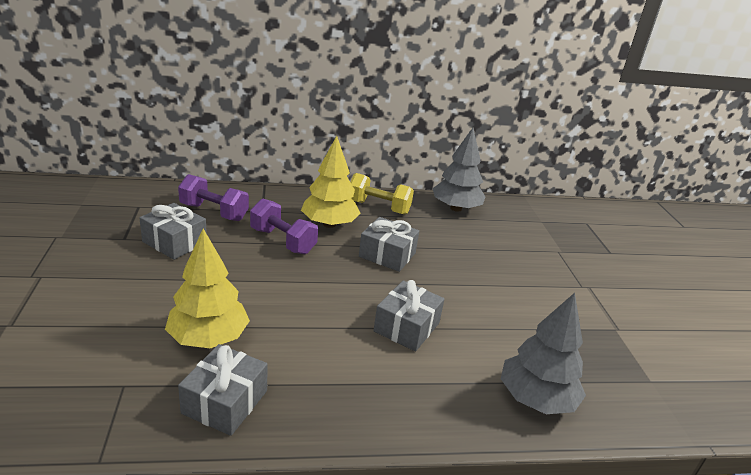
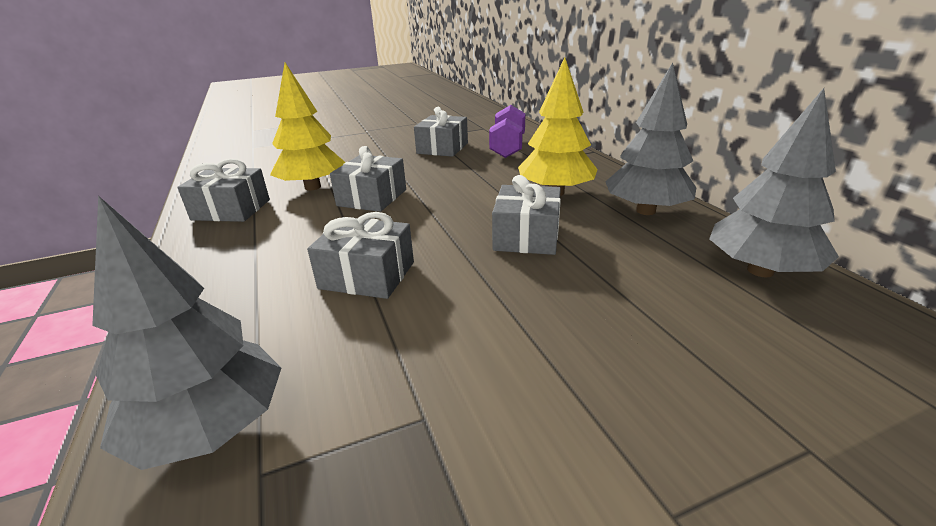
camera: 80 degrees right, 0 degrees up
purple dumbbell [250,198,318,254] -> none
yellow dumbbell [350,173,414,215] -> grey tree [605,63,696,215]
none -> grey gift [330,146,406,212]

